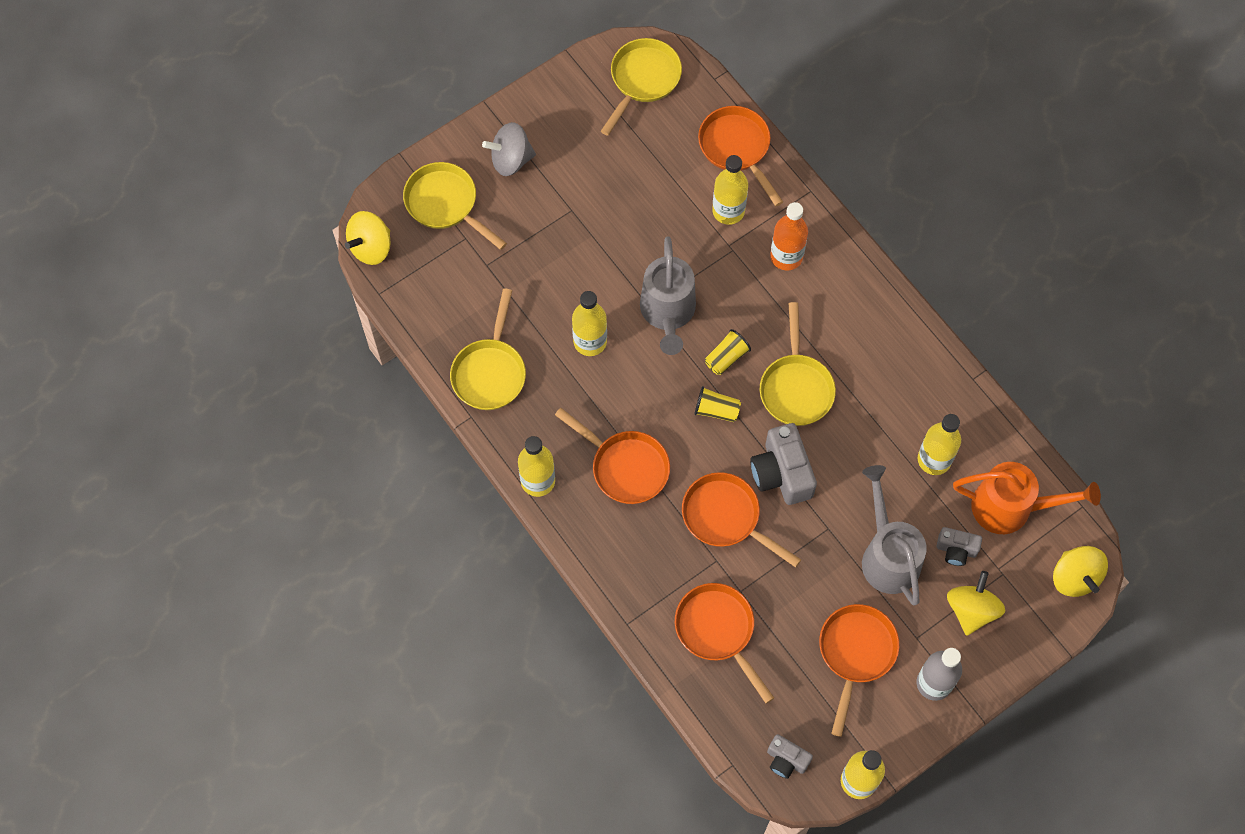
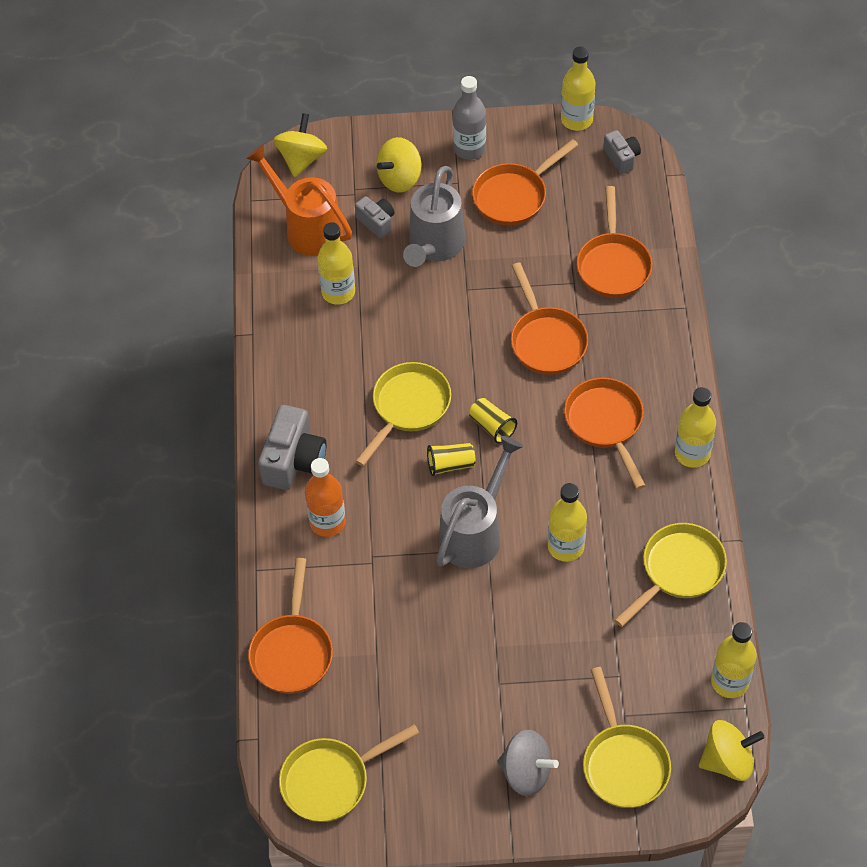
camera: 145 degrees left, 10 degrees down
yellow bottle [712,155,748,225] -> yellow bottle moved to [711,622,757,698]
grey camera [750,423,817,505] -> grey camera moved to [258,405,327,490]

